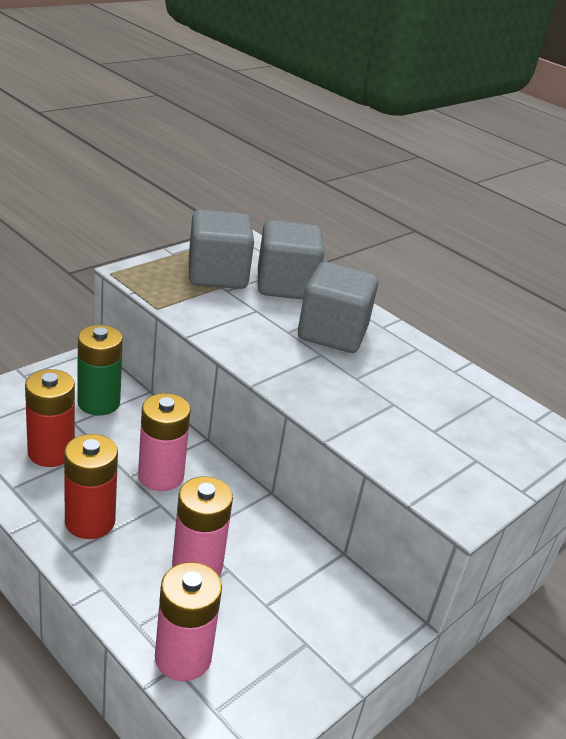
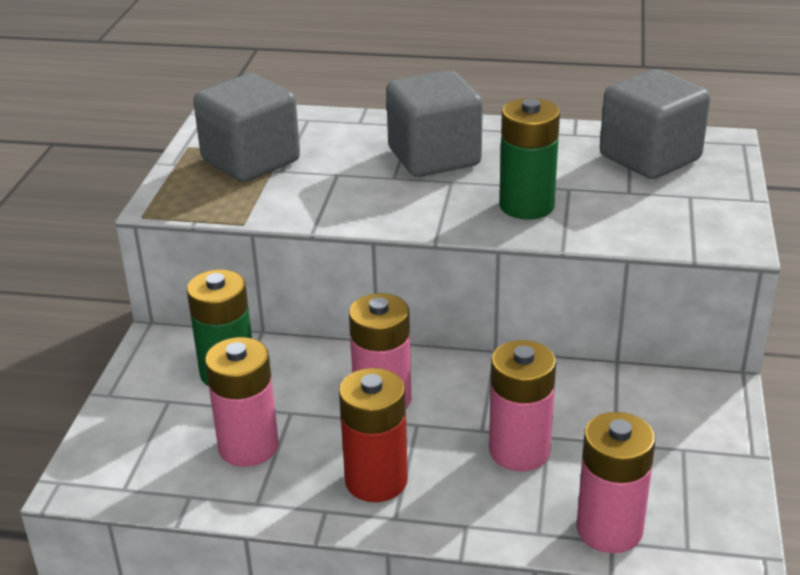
camera: 30 degrees left, 0 degrees up
red battery [25,369,75,467] -> pink battery [205,337,279,467]
grey cube [258,220,324,300] -> grey cube moved to [600,69,710,179]
none -> green battery [499,98,560,220]

